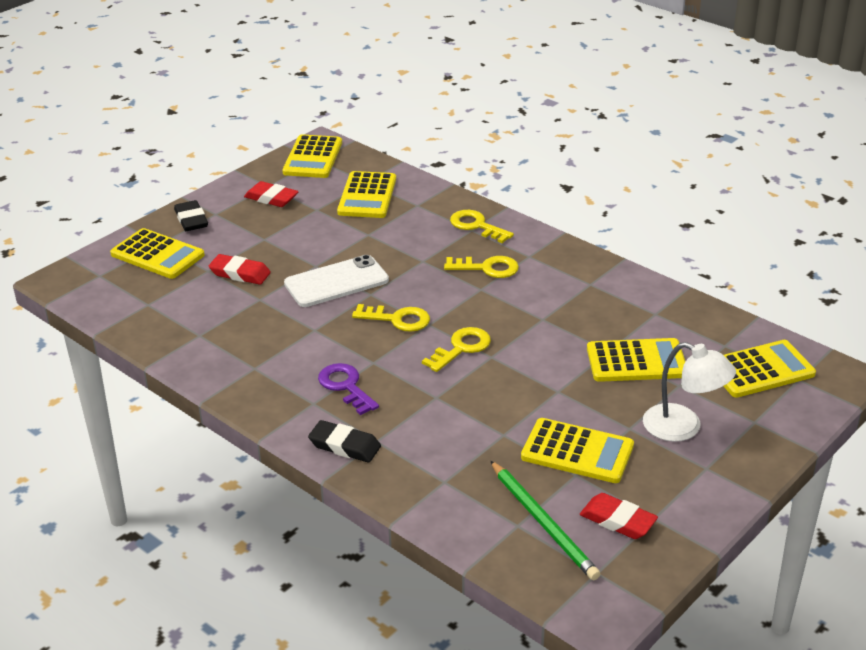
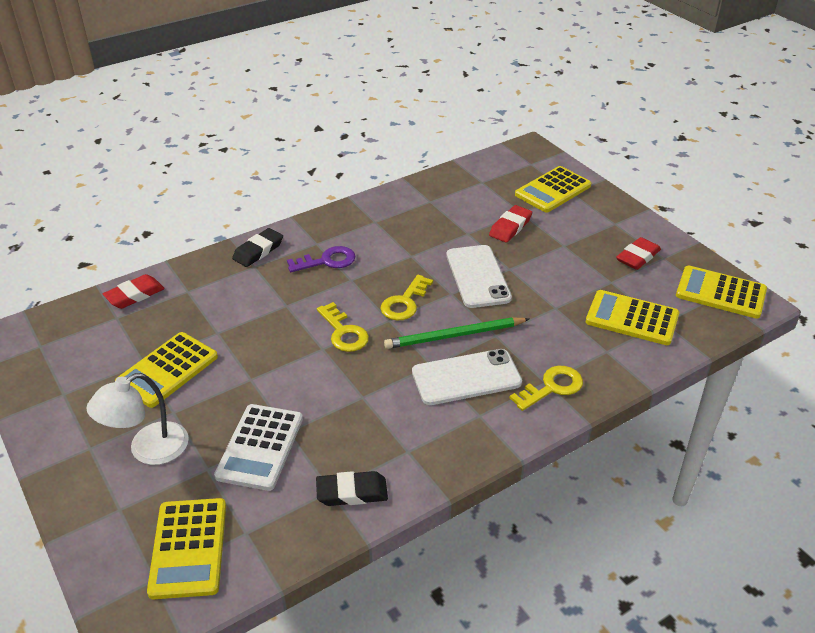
camera: 105 degrees right, 5 degrees up
black eraser [174,200,208,231] -> black eraser moved to [316,471,388,506]
yellow key [444,256,519,278] -> white phone [412,349,522,405]
green pencil [491,461,600,580] -> green pencil moved to [384,317,529,349]
red eraser [580,493,658,539] -> red eraser moved to [103,274,165,309]
yellow calculator [587,338,686,382] -> white calculator [214,404,303,491]

